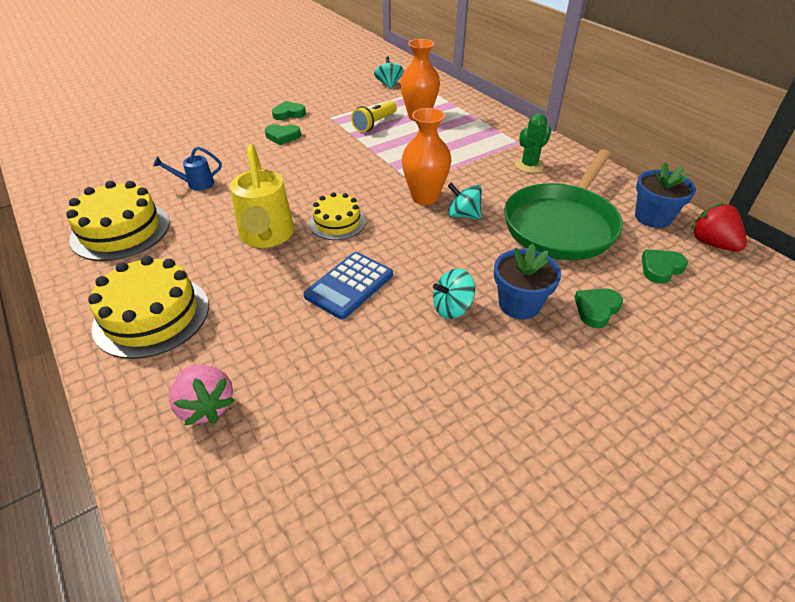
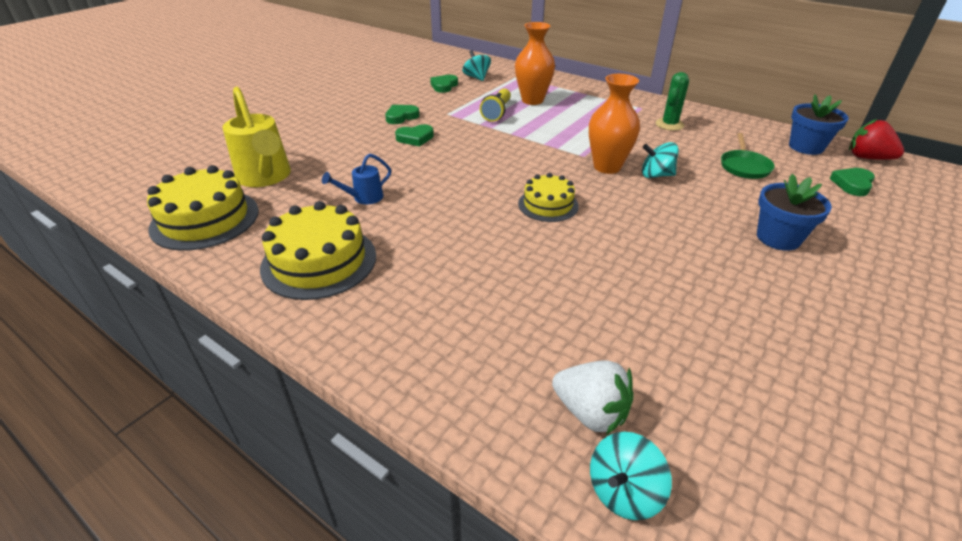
camera: 20 degrees left, 5 degrees down
yellow cake [88,256,209,359] -> yellow cake moved to [147,165,259,251]
pink strawberry [169,365,235,425] -> white strawberry [552,360,634,435]
yellow watering can [230,144,294,248] -> yellow watering can moved to [222,87,291,187]
blue calculator [303,252,393,320] -> none
turquoise spinning top [433,268,475,319] -> turquoise spinning top moved to [590,432,672,520]
green pan [504,149,623,260] -> green pan [721,133,775,179], size x0.46
green heart [574,288,623,328] -> green heart moved to [430,75,458,93]

